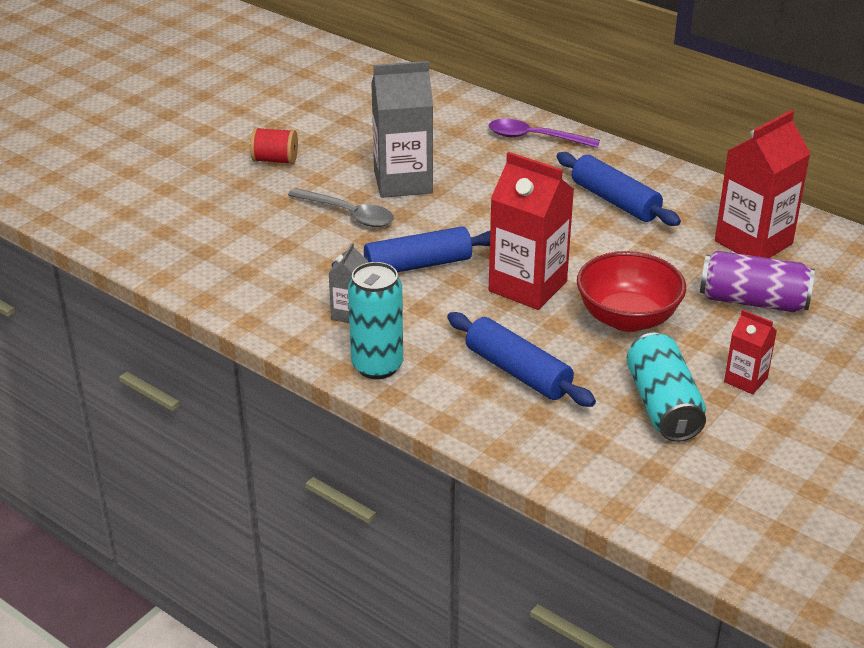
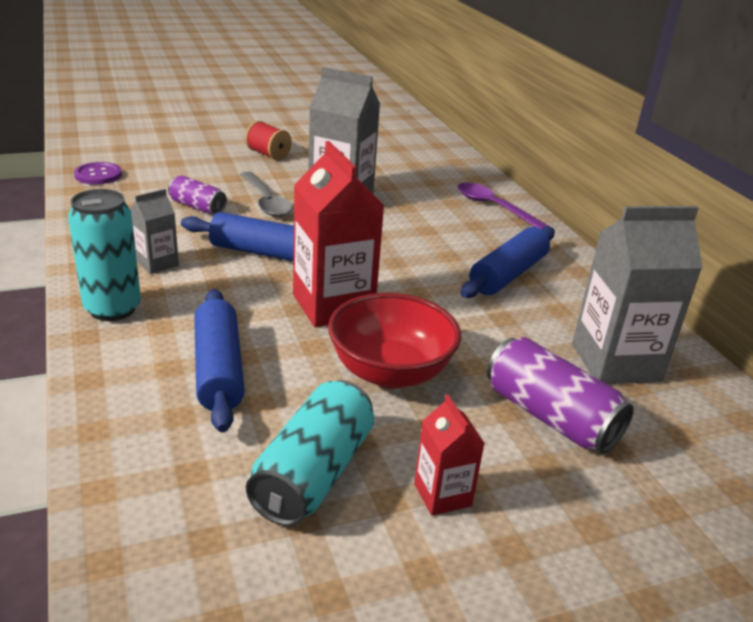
camera: 30 degrees right, 5 degrees down
blue rolling pin [556,152,681,226] -> blue rolling pin turned 45 degrees clockwise [460,226,555,298]
red carton [715,110,811,258] -> grey carton [572,206,703,384]
none -> purple button [74,162,122,185]
none -> purple can [168,175,227,214]

